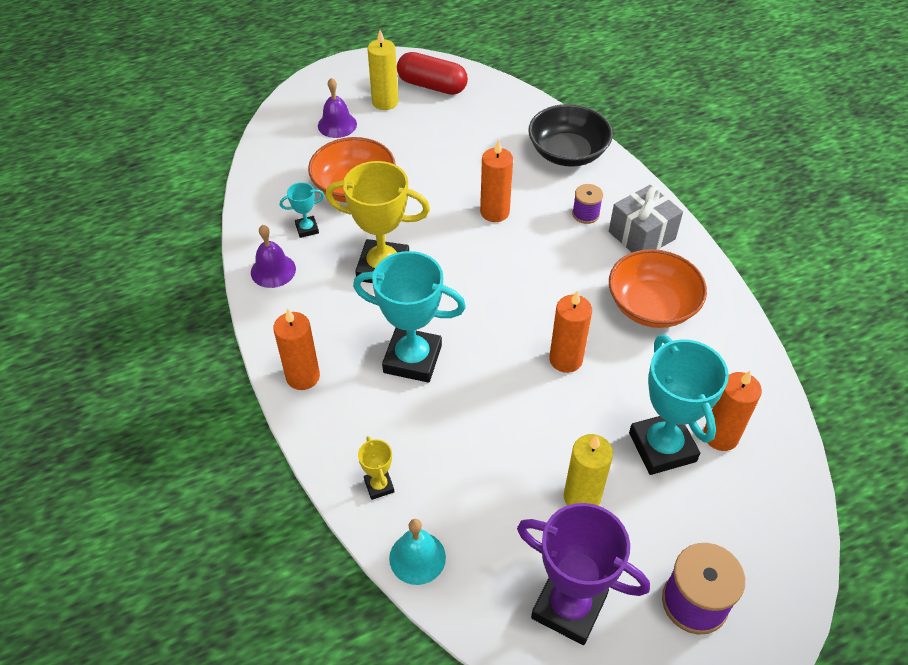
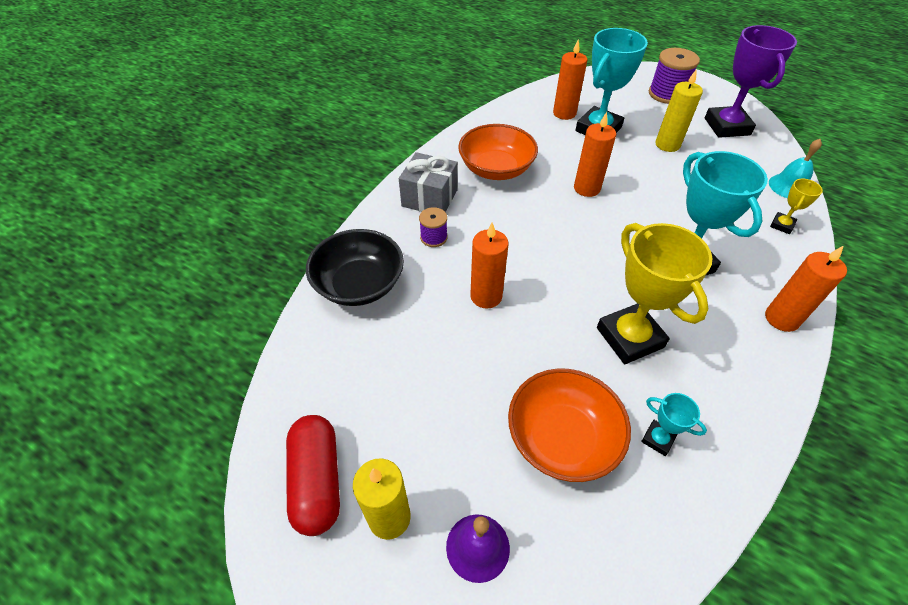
camera: 125 degrees left, 0 degrees up
purple bell [251,225,296,288] -> none

